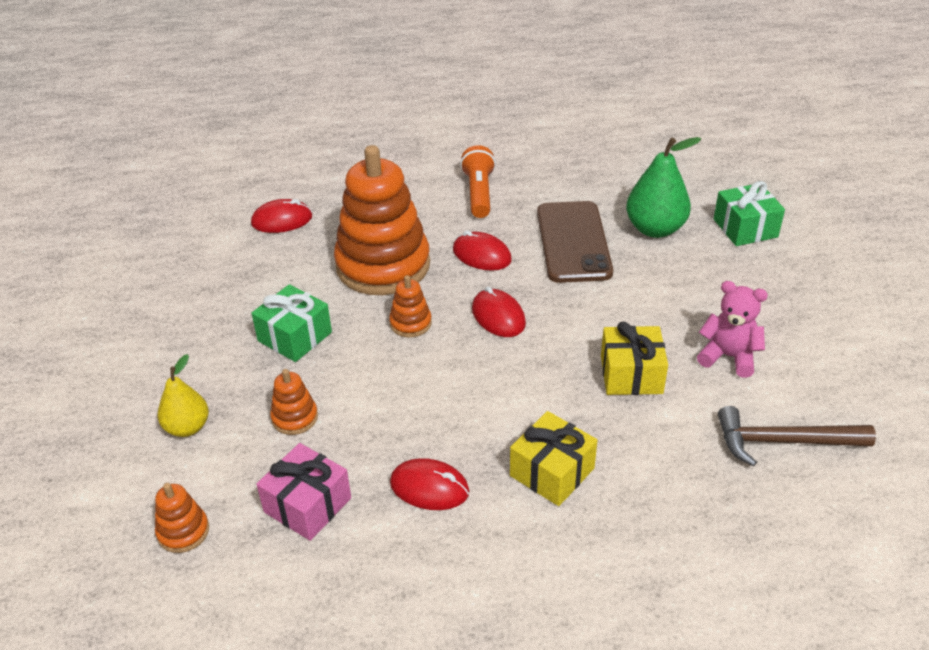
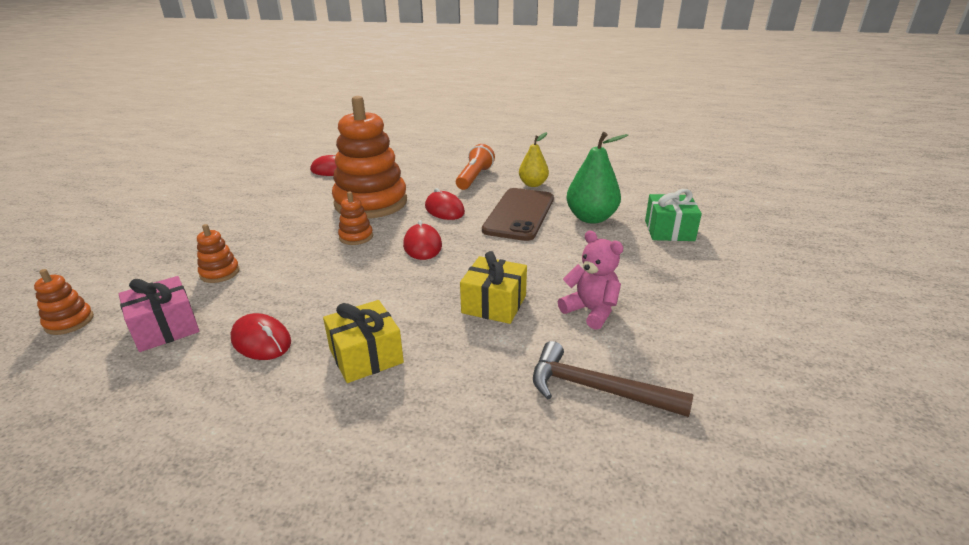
camera: 20 degrees right, 10 degrees down
yellow pear [158,354,209,437] -> yellow pear moved to [519,132,549,187]
green gift [251,284,332,362] -> none

